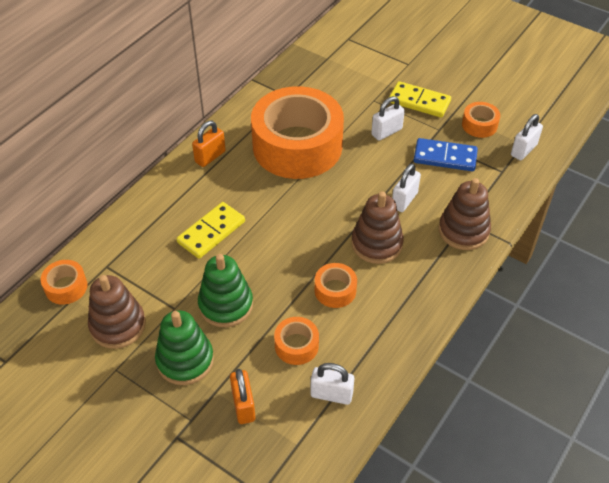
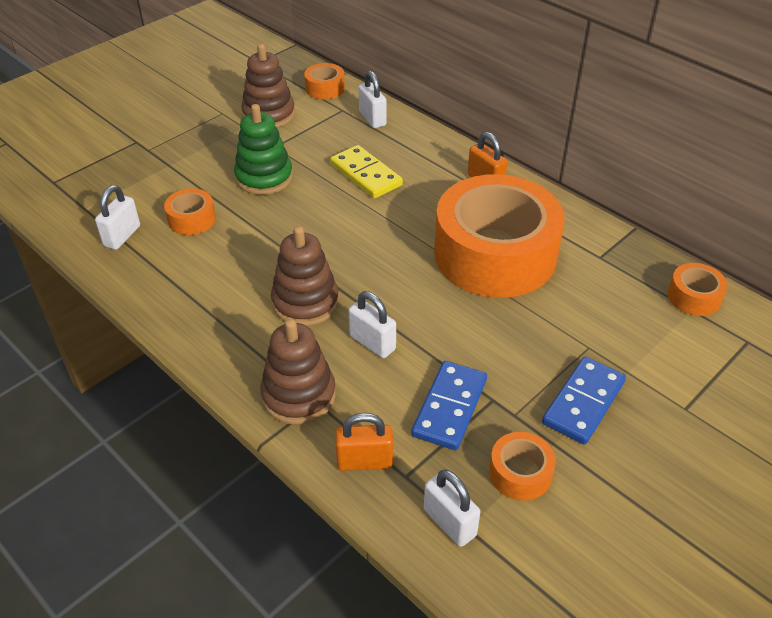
camera: 100 degrees right, 5 degrees down
green stacking toy [155,310,214,385] -> none
orange padlock [230,369,256,424] -> orange padlock moved to [335,413,393,471]
orange tape [314,263,357,308] -> orange tape moved to [668,263,728,316]
white padlock [371,96,405,141] -> white padlock moved to [358,71,387,128]
yellow domino [389,81,451,118] -> blue domino [542,357,626,445]

